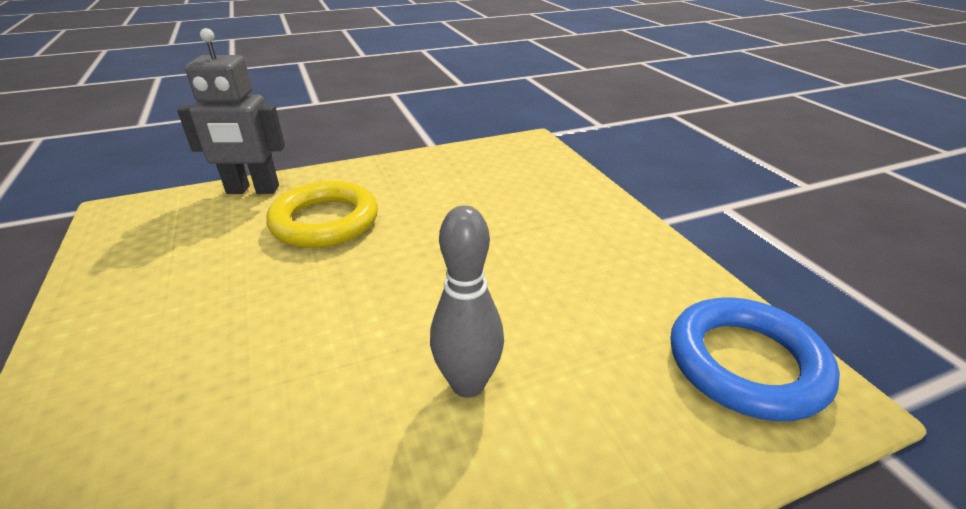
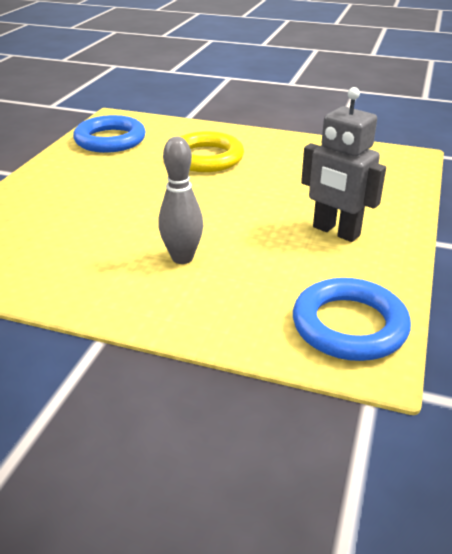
camera: 40 degrees right, 0 degrees up
grey robot [177,28,285,194] -> grey robot moved to [301,87,386,242]
none -> blue ring [73,115,146,153]

